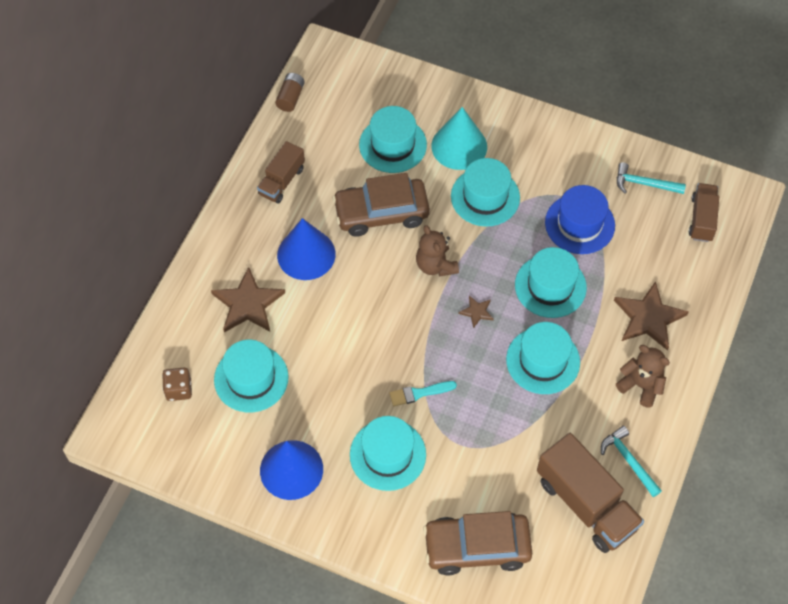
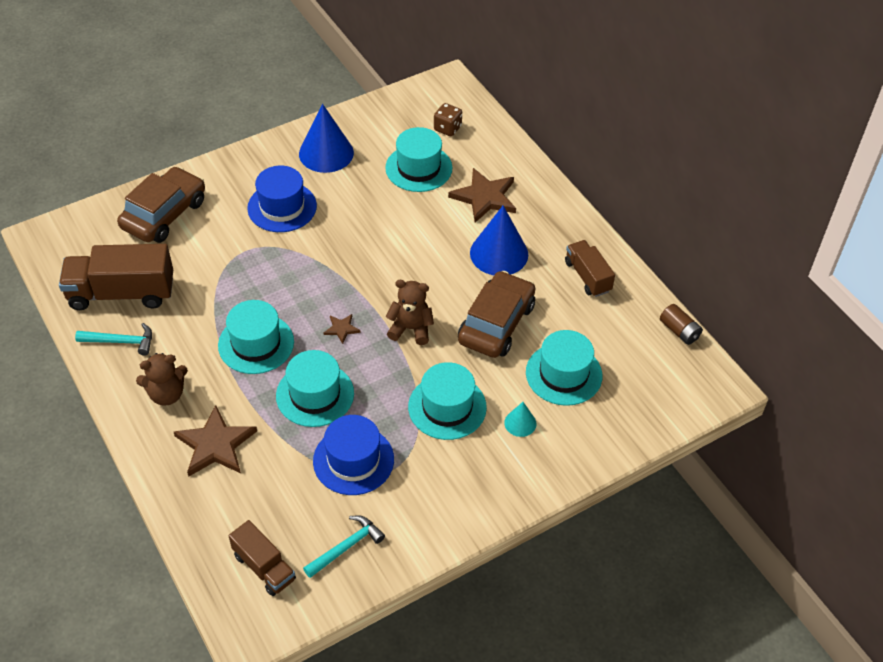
camera: 125 degrees right, 10 degrees down
turquoise hat [350,416,426,491] -> blue hat [247,166,317,232]
turquoise brush [389,381,457,406] -> none
turquoise cone [431,107,487,170] -> turquoise cone [504,402,537,437], size x0.49

